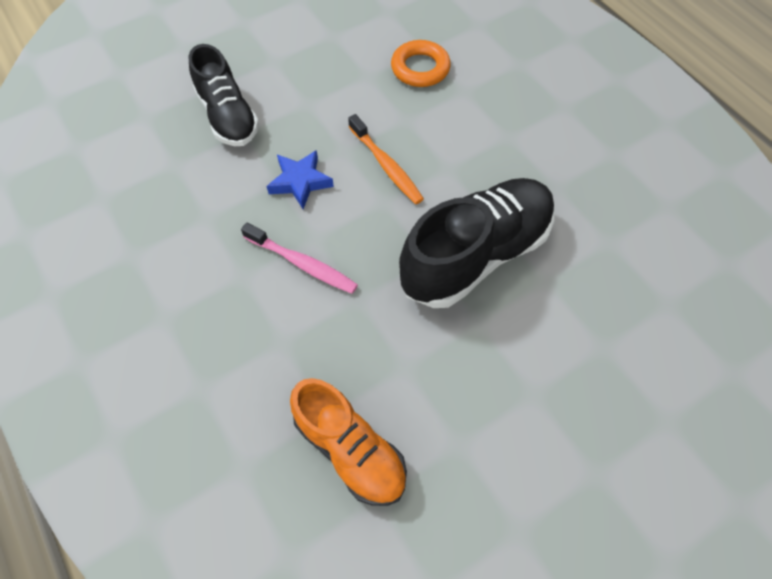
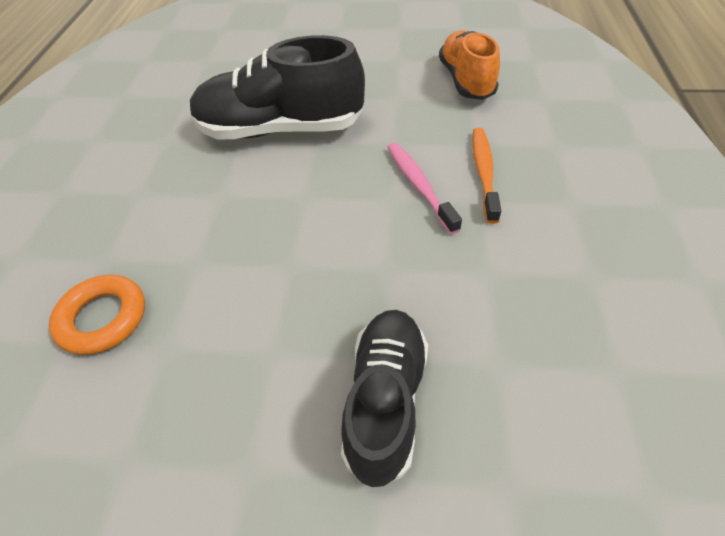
camera: 140 degrees left, 10 degrees down
blue star [267,150,334,209] -> none
orange toothbrush [348,114,424,204] -> orange toothbrush moved to [472,128,501,224]

